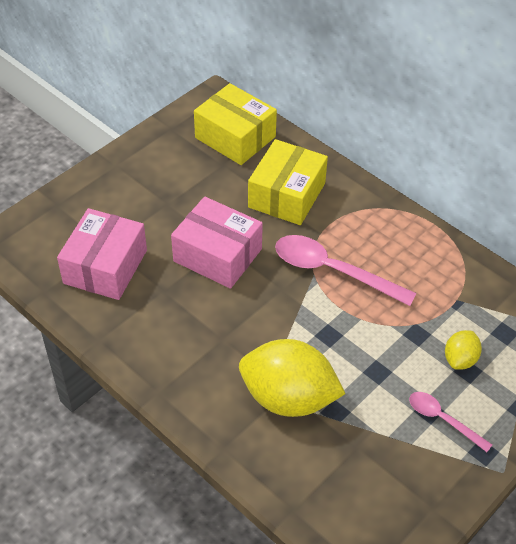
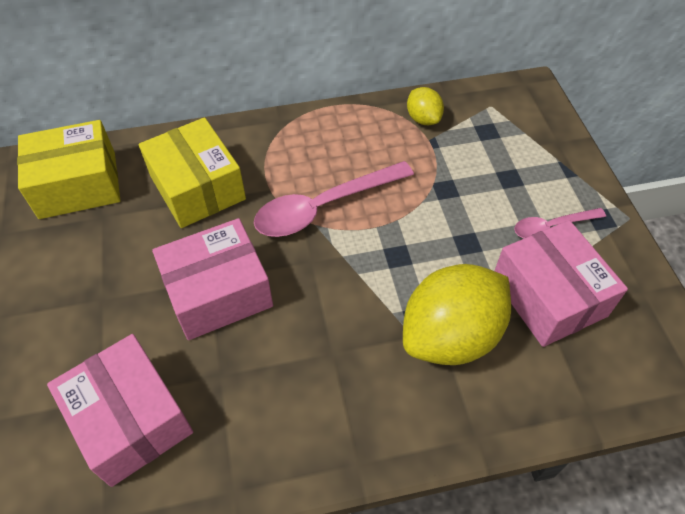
camera: 55 degrees left, 5 degrees up
yellow lemon [445,330,482,370] -> yellow lemon moved to [407,87,444,125]
none -> pink box [494,220,628,347]

